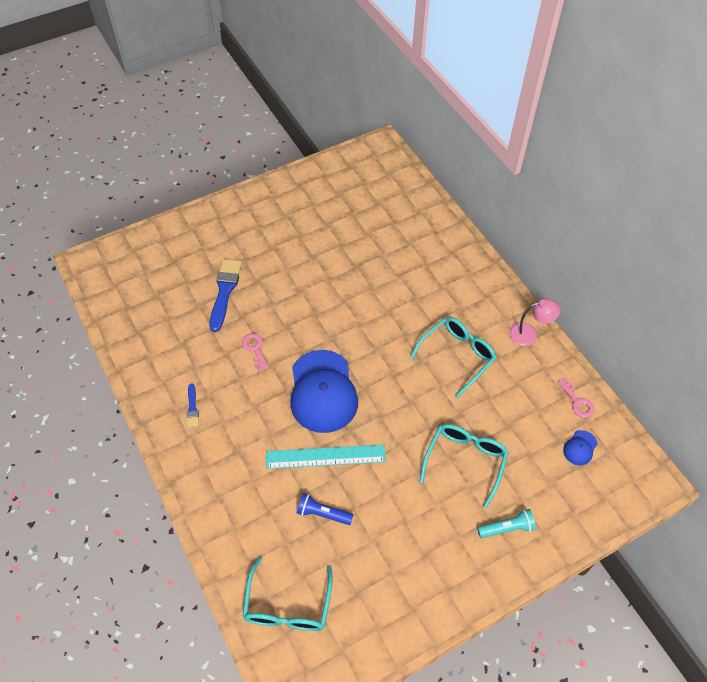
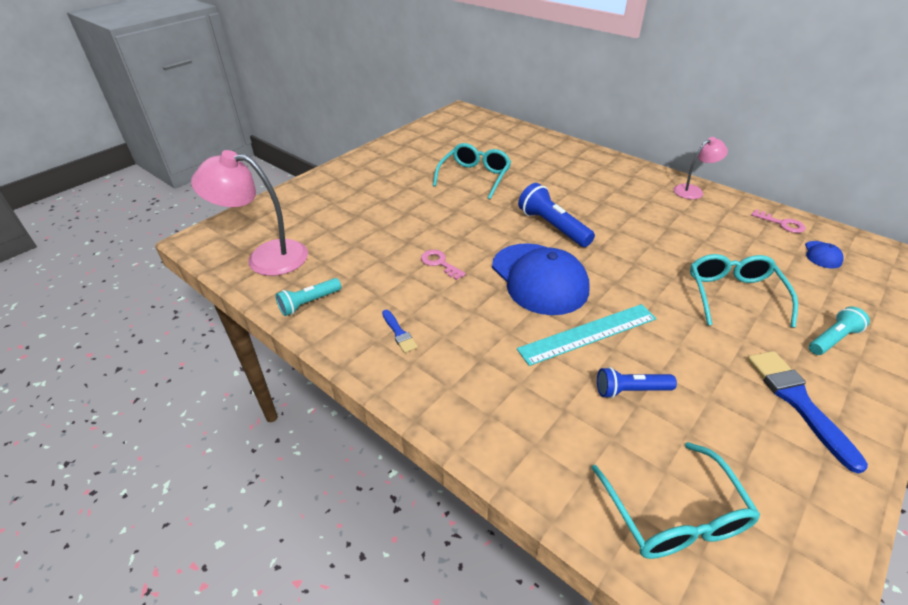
camera: 20 degrees left, 15 degrees down
blue brush [209,259,242,332] -> blue brush moved to [747,351,868,473]
turquoise glasses [410,317,496,398] -> turquoise glasses moved to [433,143,511,199]
none -> pink lamp [191,150,308,276]
none -> turquoise flashlight [276,278,341,316]
none -> blue flashlight [518,183,595,247]

